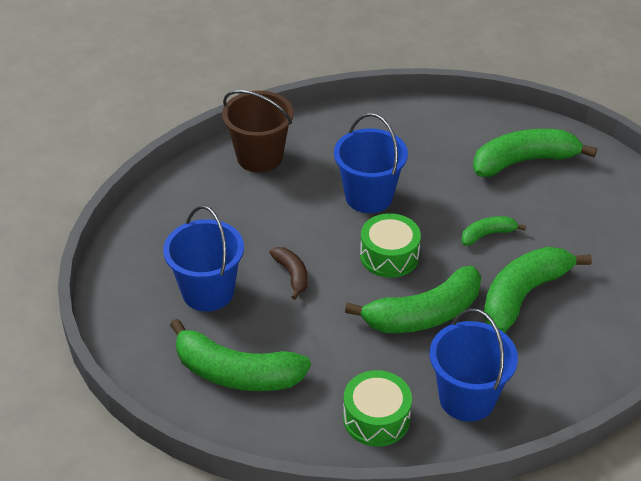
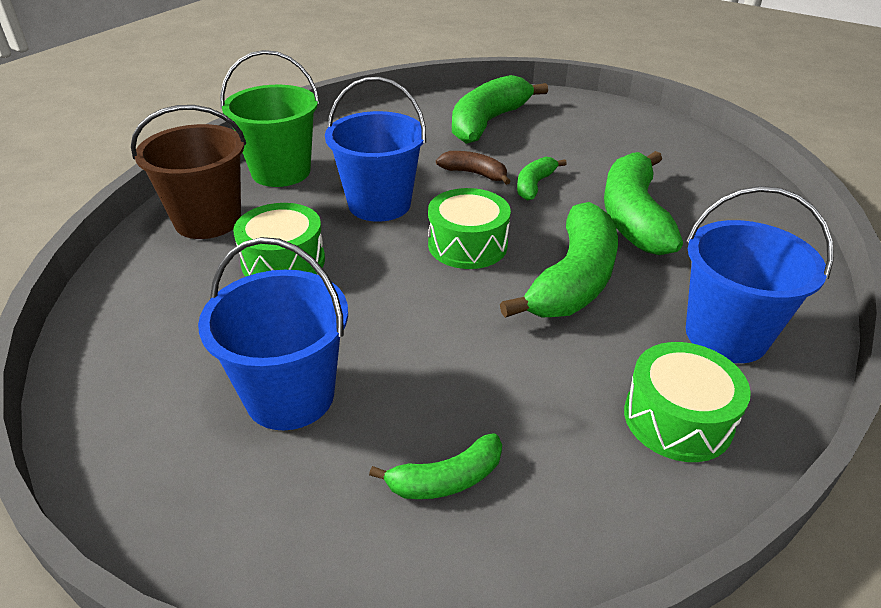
camera: 40 degrees left, 5 degrees down
green banana [170,319,311,391] -> green banana [369,433,502,499], size x0.51
brown banana [269,247,308,300] -> brown banana moved to [436,151,510,185]
none -> green bucket [220,50,320,187]
none -> green drum [233,203,325,277]

